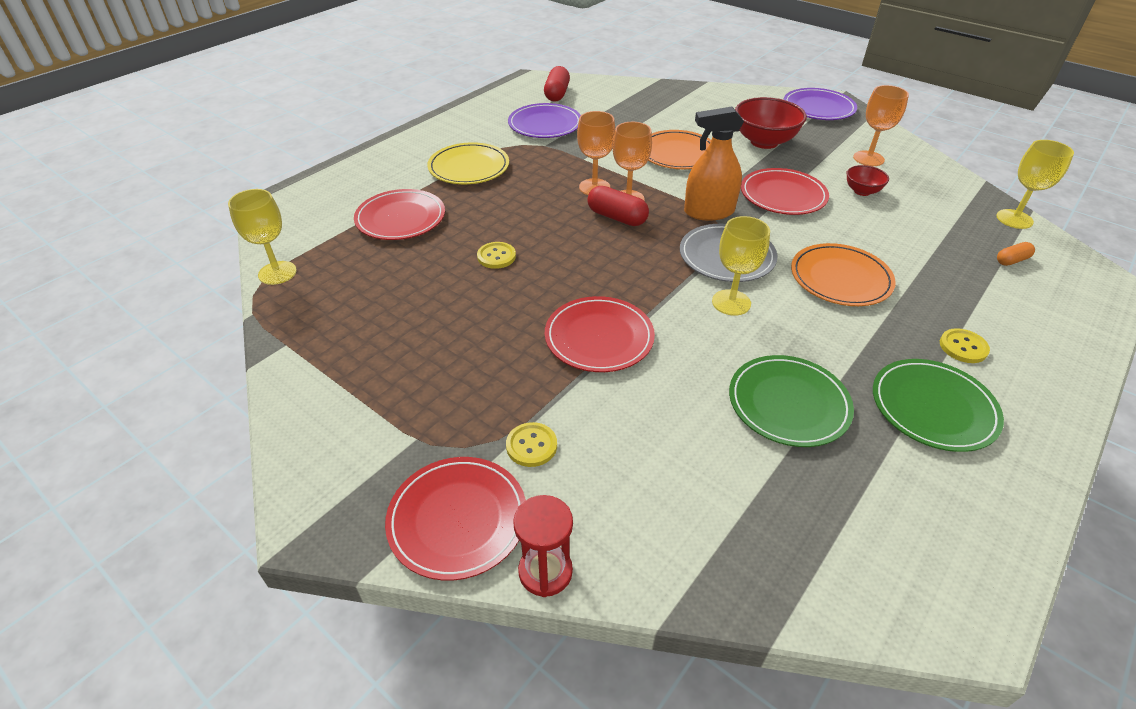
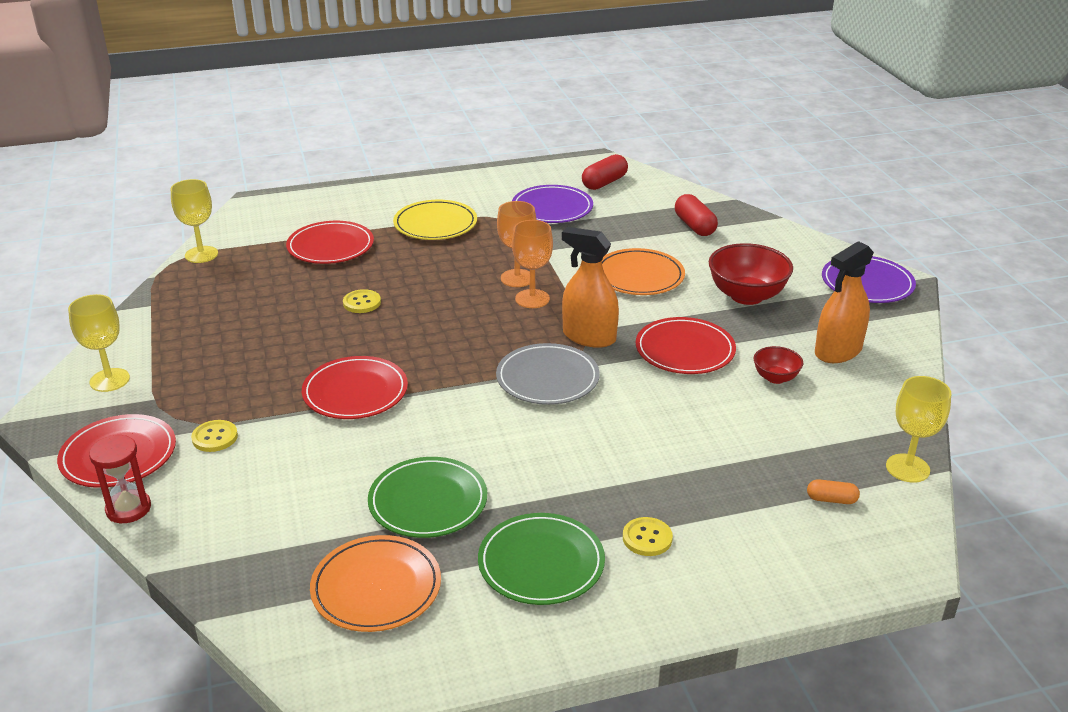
camera: 35 degrees right, 10 degrees down
red capsule [587,186,649,226] -> red capsule moved to [675,194,718,236]
yellow goblet [712,216,770,316] -> yellow goblet moved to [68,294,130,392]
orange plate [791,243,896,306] -> orange plate moved to [310,535,441,632]
orange goblet [853,85,909,166] -> orange spray bottle [815,241,874,363]

